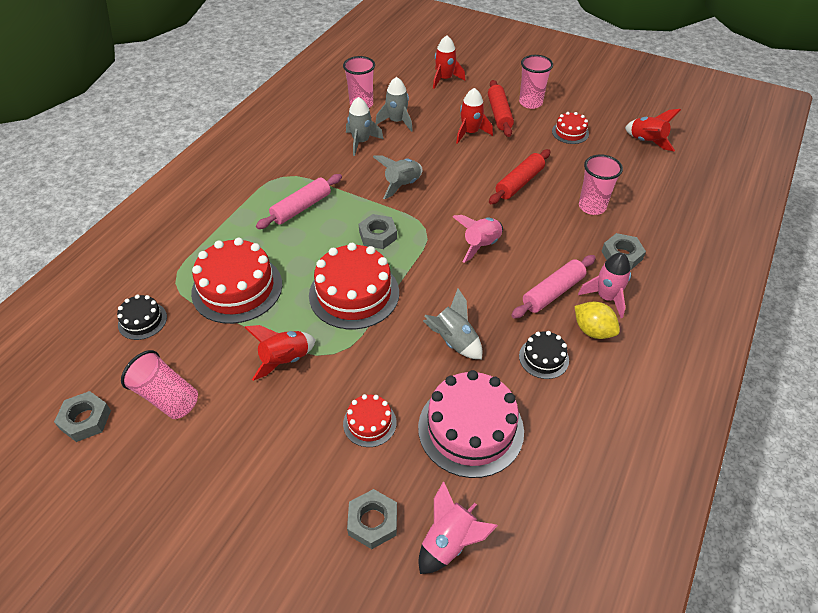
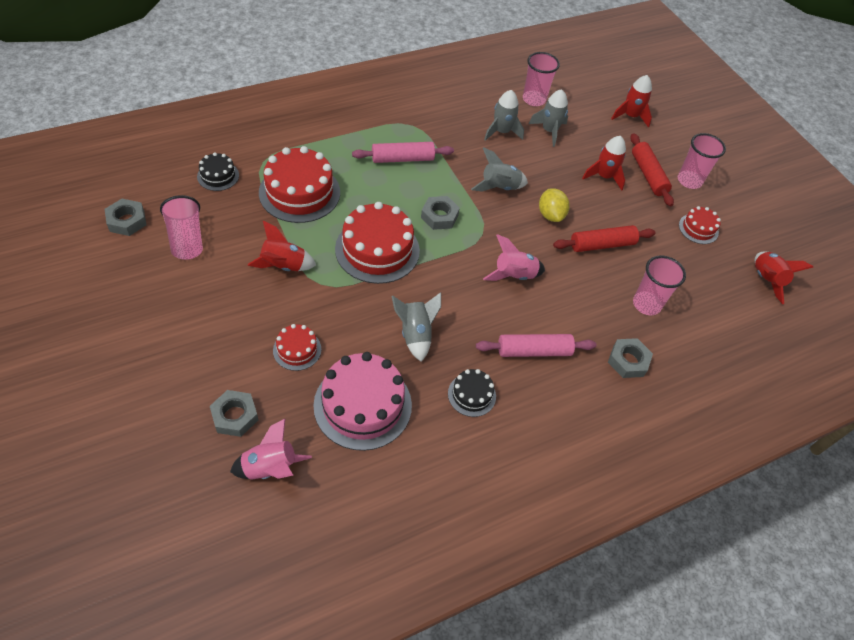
camera: 30 degrees right, 5 degrees up
red rolling pin [488,80,514,137] -> red rolling pin turned 45 degrees counterclockwise [630,133,674,207]
yellow lemon [574,302,620,339] -> yellow lemon moved to [539,188,570,222]
pink rocket [578,253,631,318] -> none

